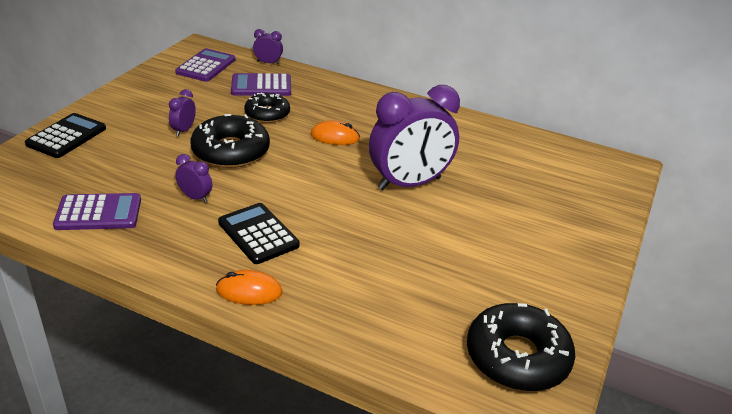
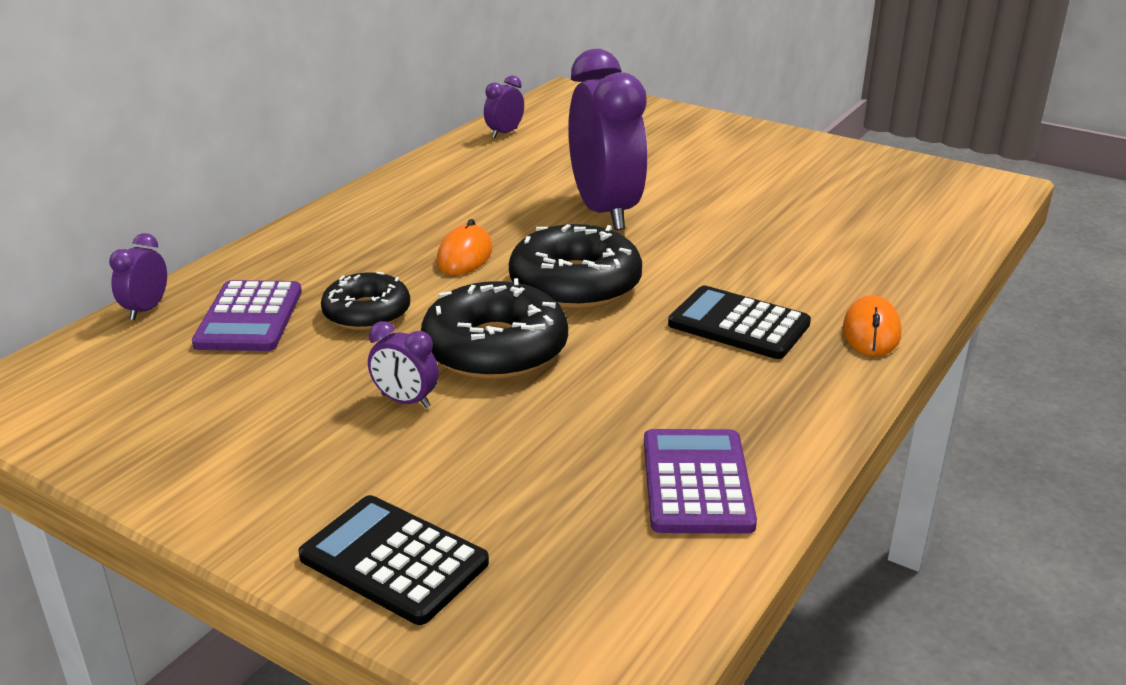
camera: 80 degrees left, 5 degrees down
purple calculator [175,48,235,82] -> none
purple clock [175,154,212,203] -> purple clock moved to [484,75,524,138]
black calculator [218,203,300,264] -> black calculator turned 60 degrees clockwise [668,286,811,359]
black donut [467,303,575,391] -> black donut moved to [509,224,642,309]

